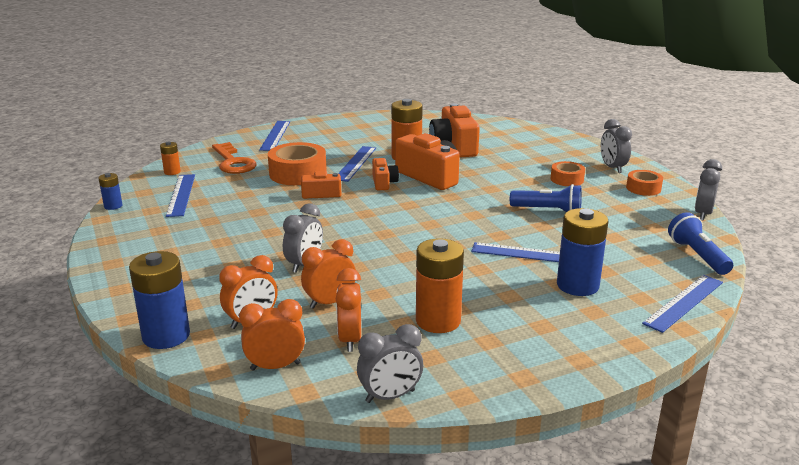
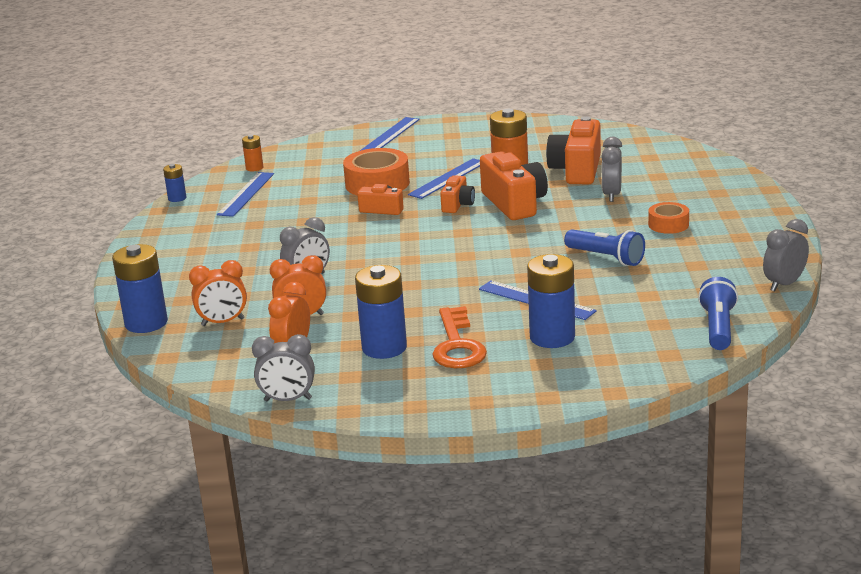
camera: 25 degrees right, 0 degrees up
orange key [212,142,256,174] -> orange key moved to [432,306,487,368]
orange clock [239,299,305,371] -> none
orange battery [416,238,464,333] -> blue battery [355,265,407,359]
grey clock [601,119,632,173] -> grey clock moved to [601,137,622,202]
orange tape [626,170,663,196] -> none
blue ruler [642,275,723,333] -> none

